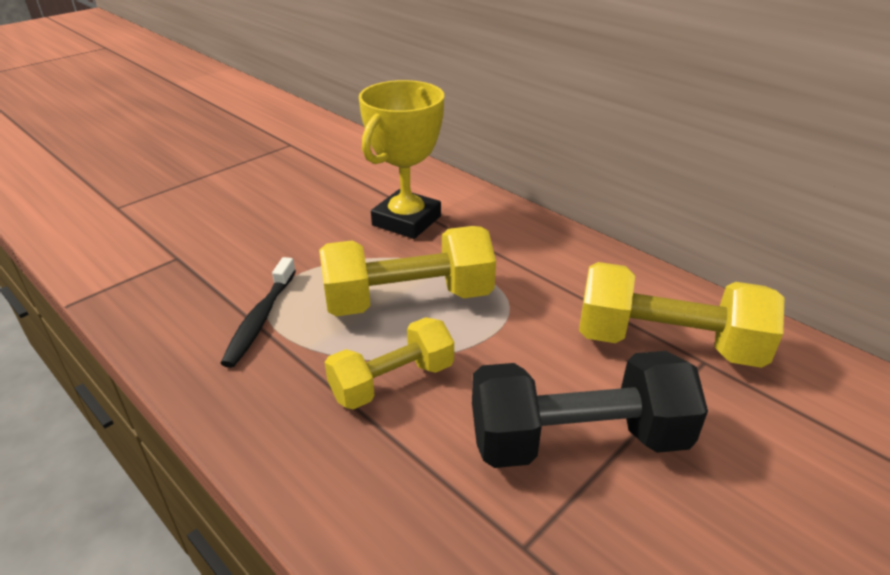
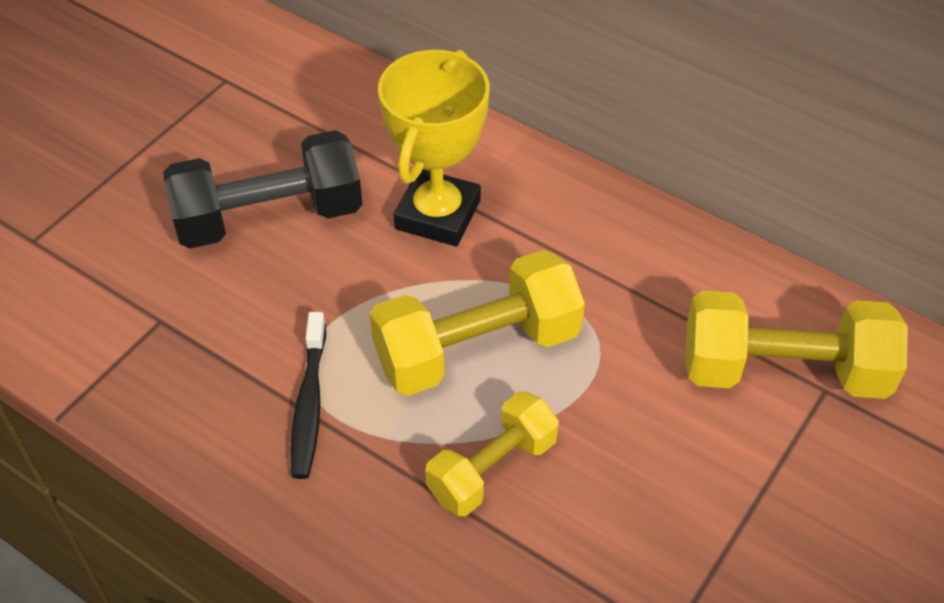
camera: 10 degrees left, 15 degrees up
black dumbbell [472,351,708,468] -> black dumbbell moved to [163,130,363,248]

